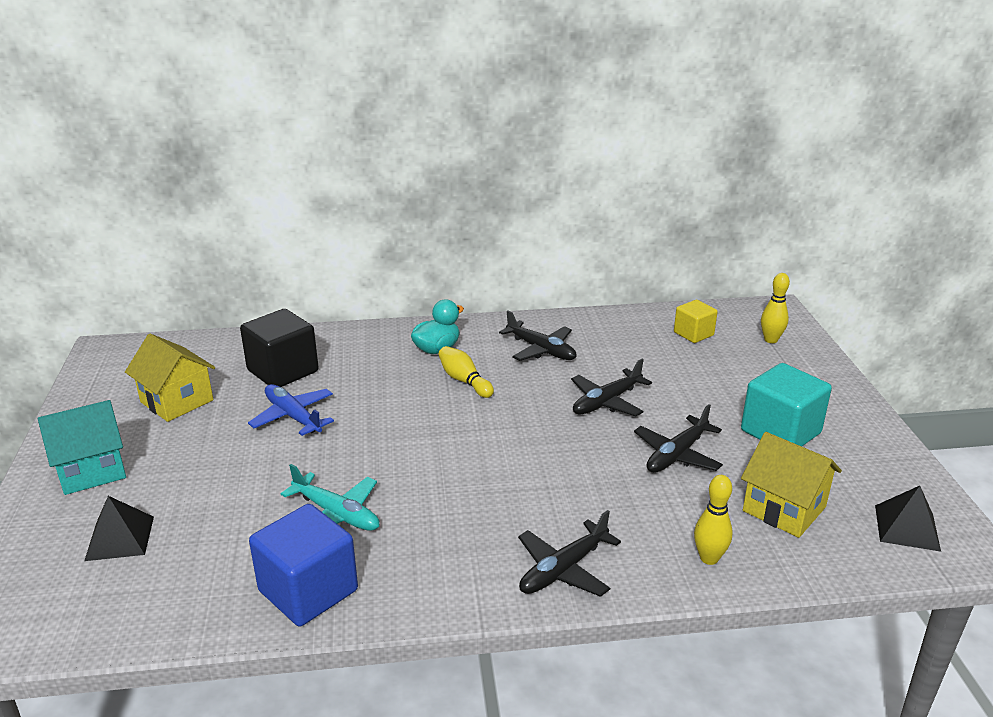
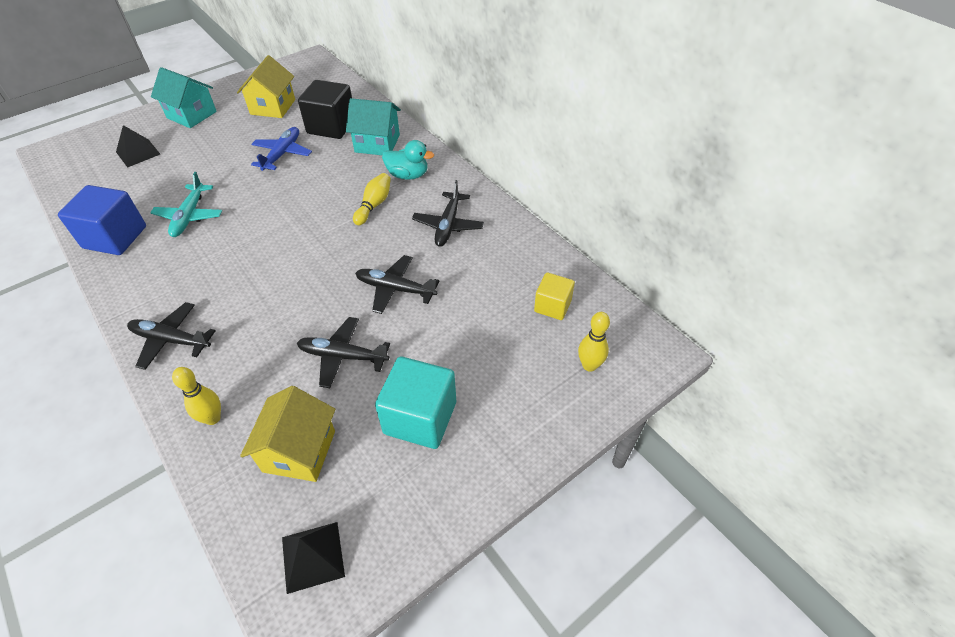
camera: 60 degrees right, 20 degrees up
none -> turquoise house [346,98,401,155]

